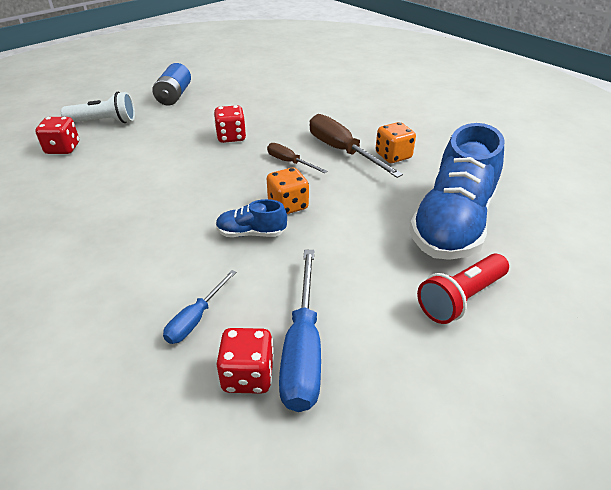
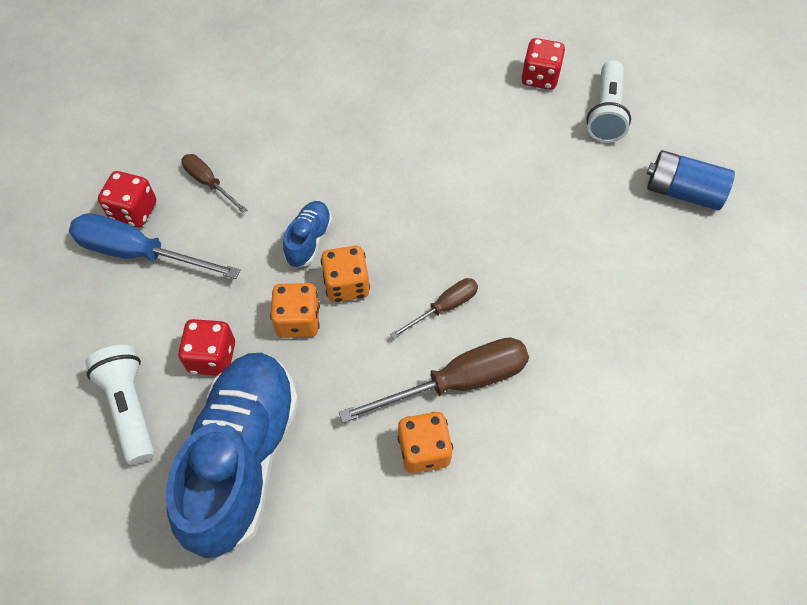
camera: 105 degrees right, 20 degrees up
blue screwdriver [163,270,236,344] -> brown screwdriver [181,154,247,213]
red dice [214,105,246,143] -> red dice moved to [178,319,235,376]
blue shoe [409,123,504,260] -> blue shoe turned 60 degrees clockwise [166,353,299,558]
red flashlight [417,254,509,324] -> white flashlight [86,345,154,465]
none -> orange dice [270,283,320,338]

